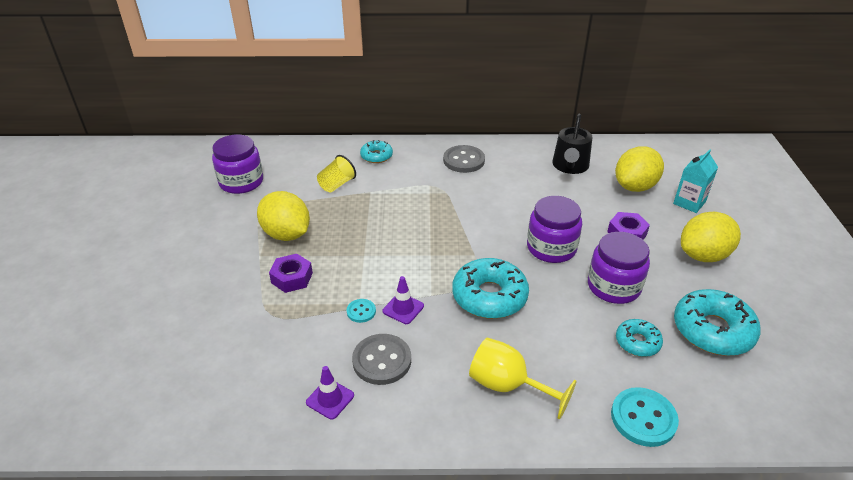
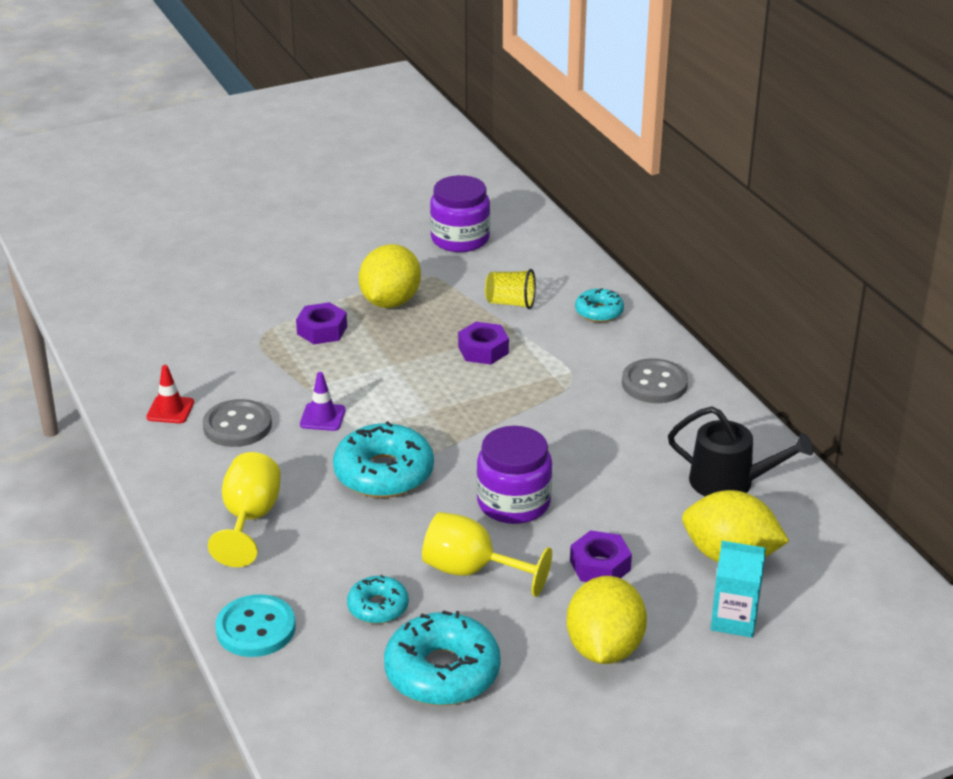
camera: 65 degrees right, 5 degrees down
purple traffic cone [306,366,354,420] -> red traffic cone [146,365,194,423]
turquoise button [347,299,376,323] -> none
black watering can [552,114,592,174] -> black watering can turned 150 degrees counterclockwise [668,406,814,496]
purple jar [588,232,650,304] -> yellow goblet [422,512,552,597]
yellow lemon [681,212,741,262] -> yellow lemon turned 60 degrees clockwise [566,576,647,664]
none -> purple nut [458,322,509,364]

